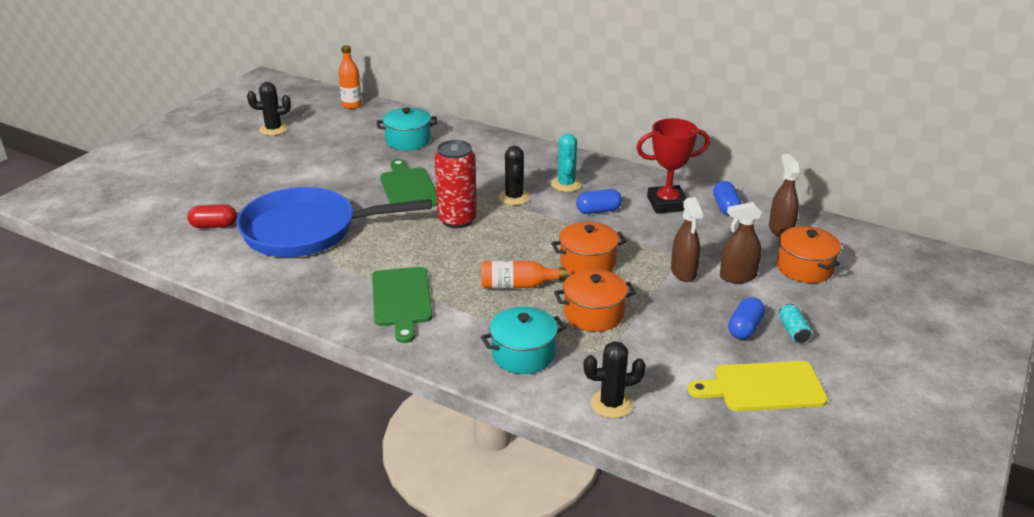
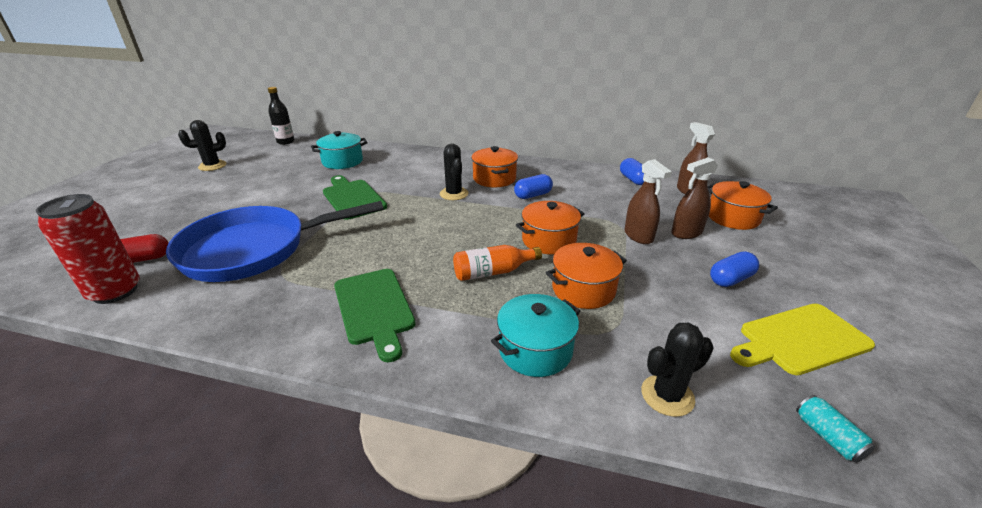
camera: 15 degrees left, 0 degrees up
orange bottle [338,45,362,109] -> black bottle [268,87,295,145]
red can [435,140,477,228] -> red can moved to [36,194,140,304]
turquoise cactus [551,133,582,192] -> orange pot [471,146,518,188]
red trophy [636,118,710,214] -> none
blue capsule [728,297,765,339] -> blue capsule turned 45 degrees clockwise [710,251,759,287]
turquoise can [779,303,812,343] -> turquoise can moved to [796,395,875,463]

